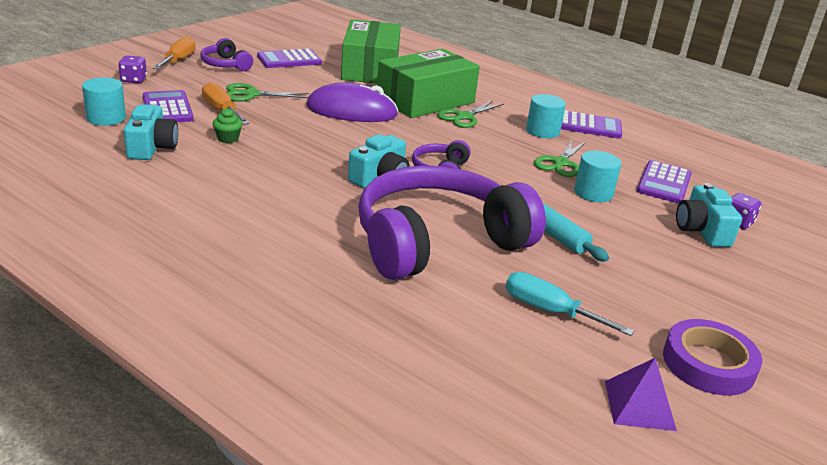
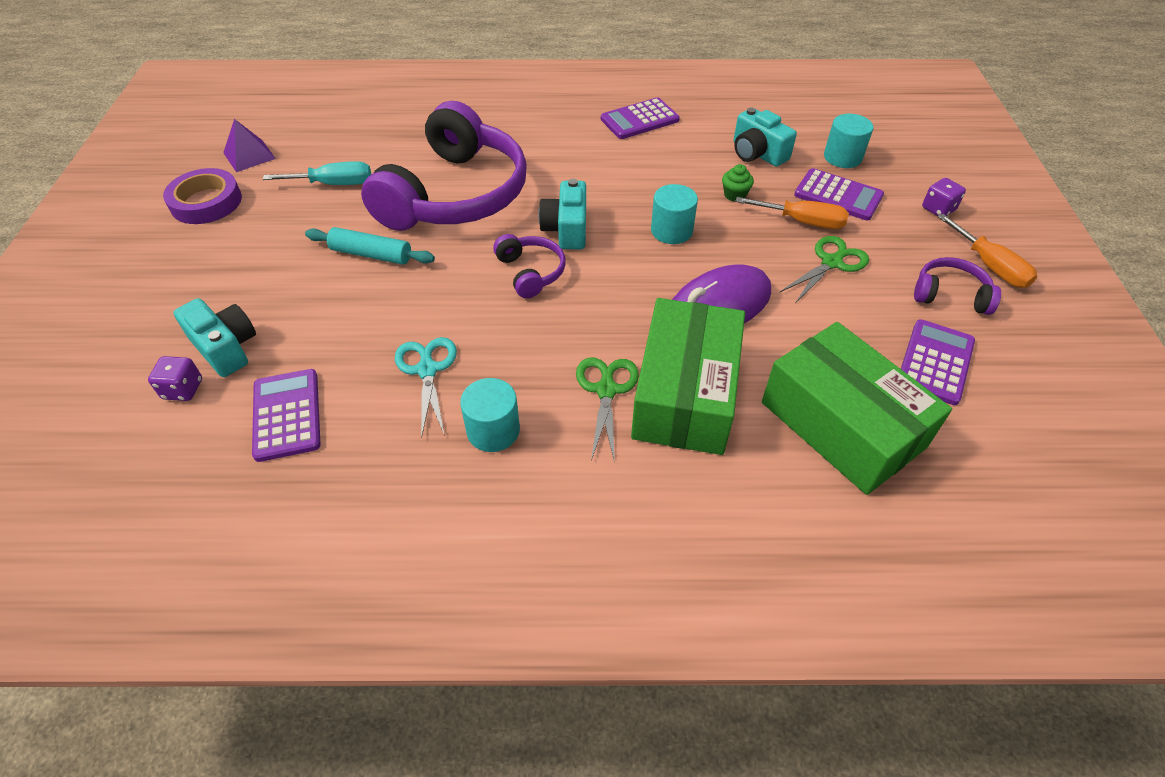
camera: 145 degrees right, 20 degrees up
green scissors [534,139,586,177] -> turquoise scissors [395,337,457,438]
purple calculator [561,111,622,139] -> purple calculator moved to [601,98,680,139]
turquoise cylinder [574,151,622,202] -> turquoise cylinder moved to [651,184,698,244]

